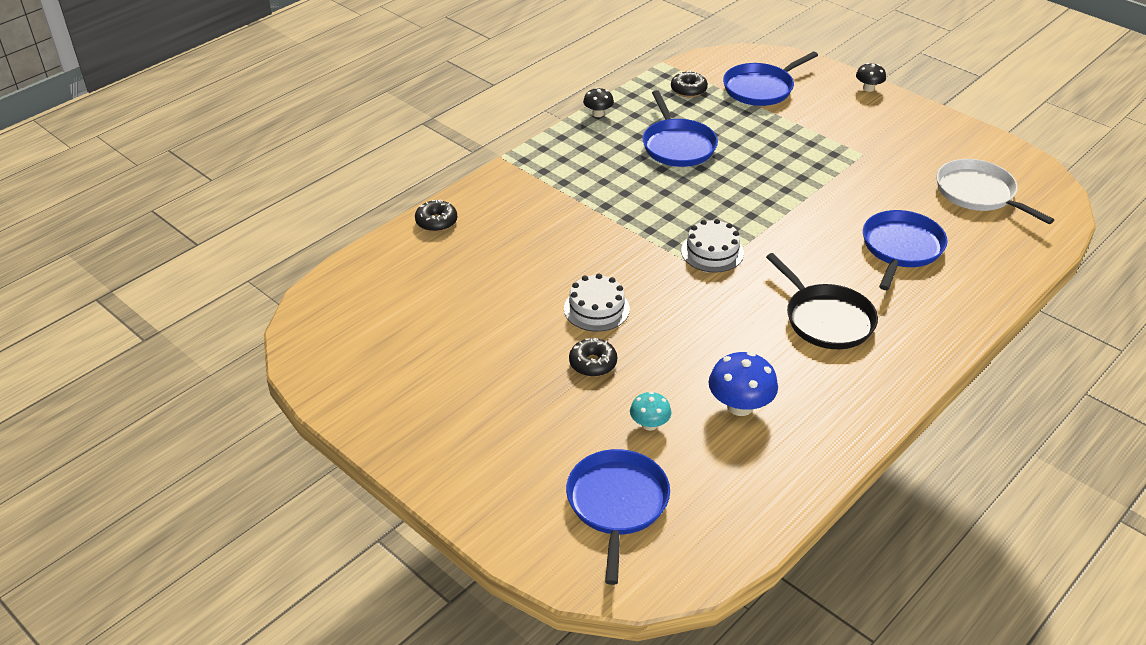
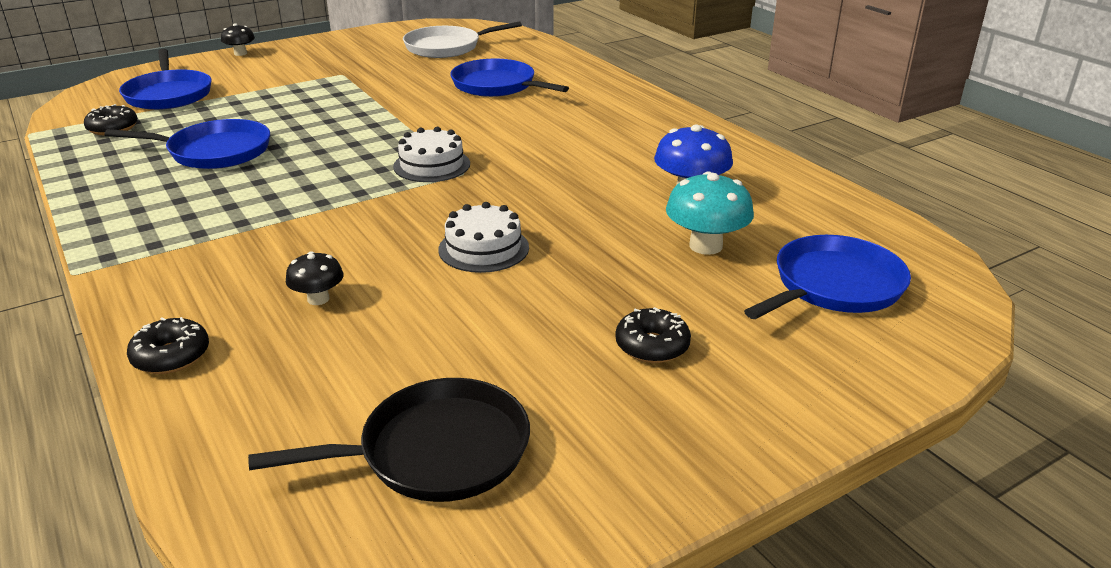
camera: 75 degrees left, 10 degrees down
blue pan [566,449,670,585] -> blue pan turned 120 degrees clockwise [744,235,911,319]
black donut [569,338,617,377] -> black donut moved to [615,307,691,363]
black mushroom [583,87,614,117] -> black mushroom moved to [286,251,344,305]
turquoise mushroom [630,391,671,431] -> turquoise mushroom [666,171,754,255], size x1.68
black pan [766,253,878,349] -> black pan moved to [248,378,530,502]

